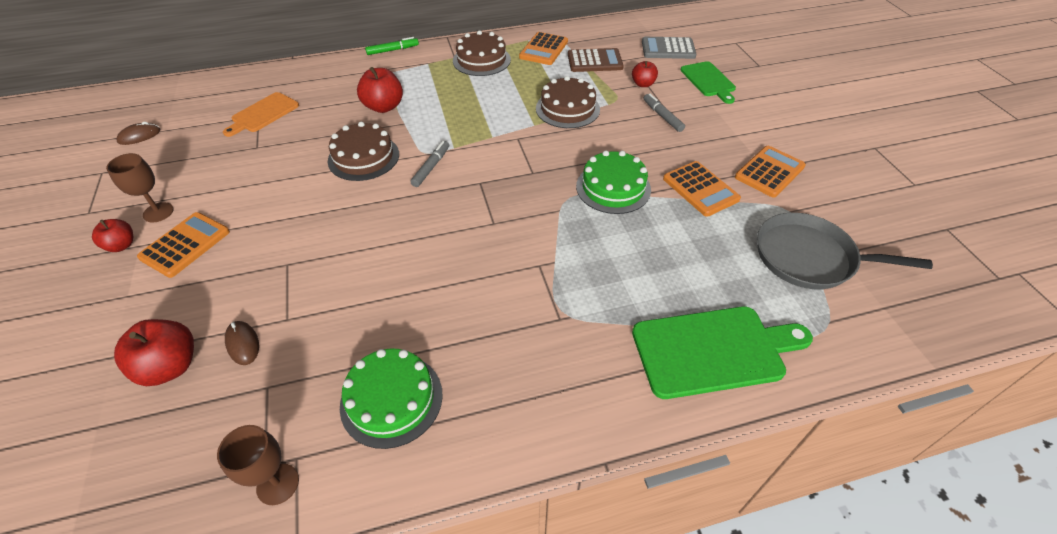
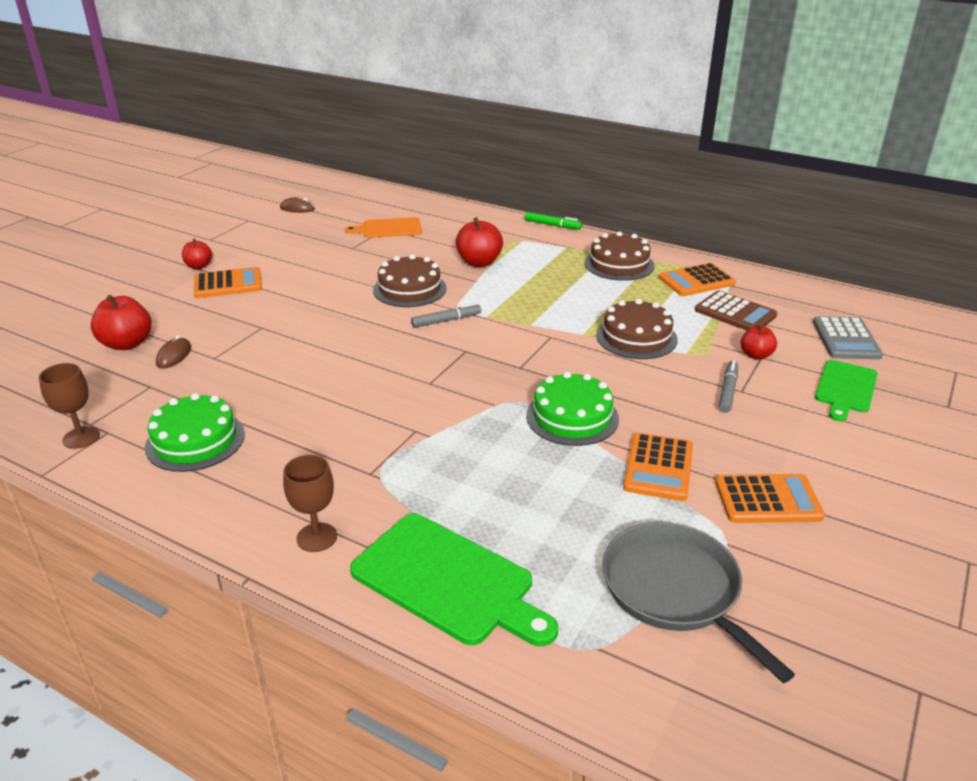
camera: 45 degrees right, 15 degrees down
brown goblet [106,153,174,223] -> brown goblet moved to [283,455,337,552]
grey calculator [642,37,696,59] -> grey calculator turned 135 degrees counterclockwise [813,316,883,359]

